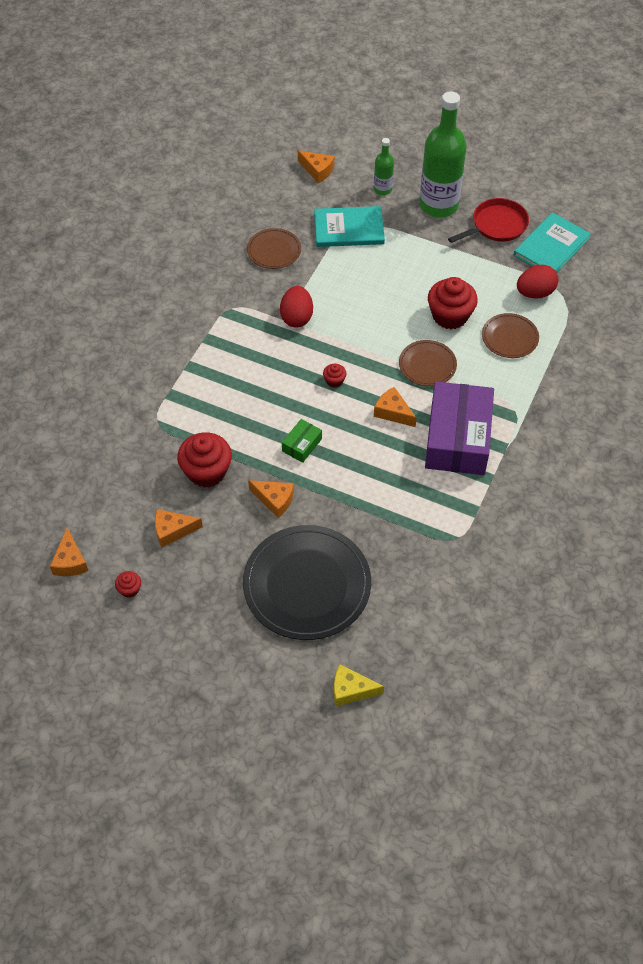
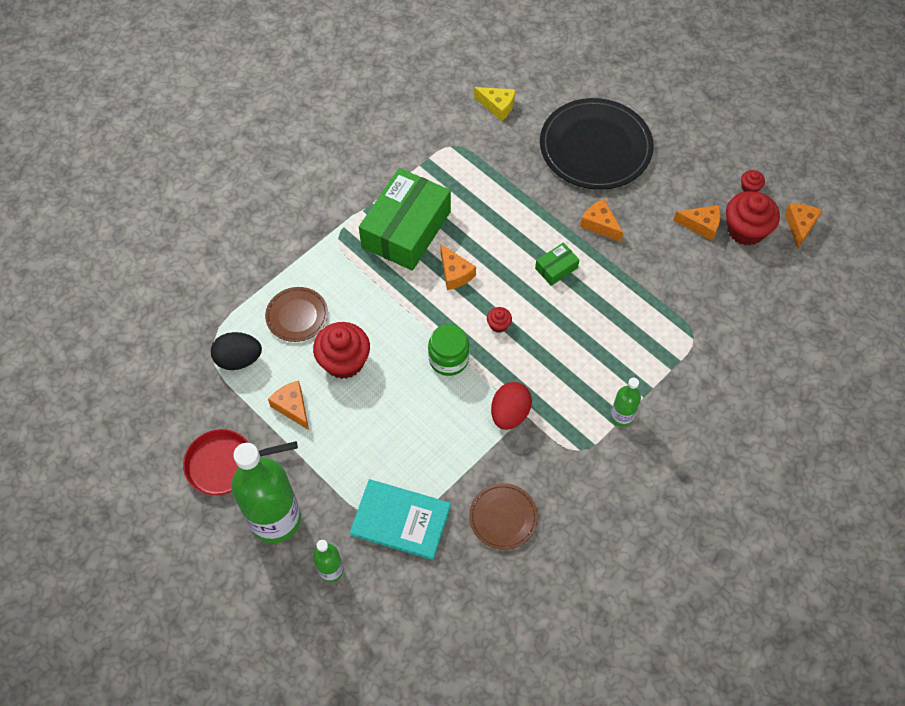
camera: 160 degrees left, 5 degrees up
red cupcake [177,432,232,487] -> red cupcake moved to [726,191,780,246]
orange cheese [298,150,334,183] -> orange cheese moved to [268,381,309,430]
yellow cheese [334,665,384,706] -> yellow cheese moved to [474,87,515,121]
brown plate [399,340,457,386] -> none
purple box [425,381,494,475] -> green box [359,168,451,271]
turquoise book [514,212,591,273] -> none
red egg [517,265,559,299] -> black egg [211,332,262,370]
none -> green jar [428,324,469,376]
none -> green bottle [611,378,641,427]

